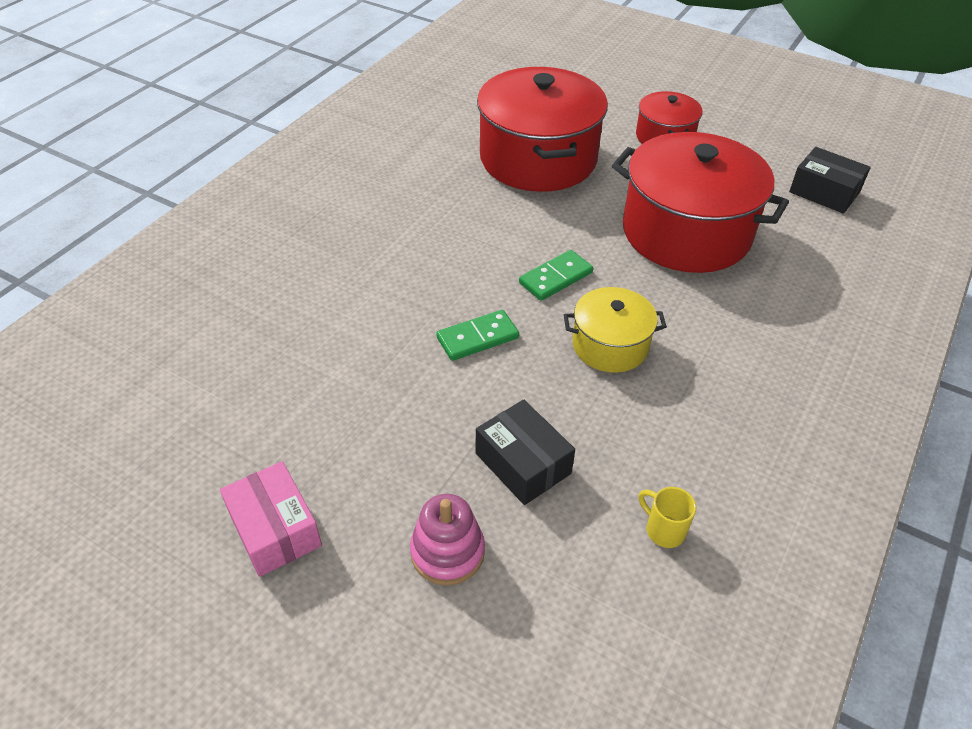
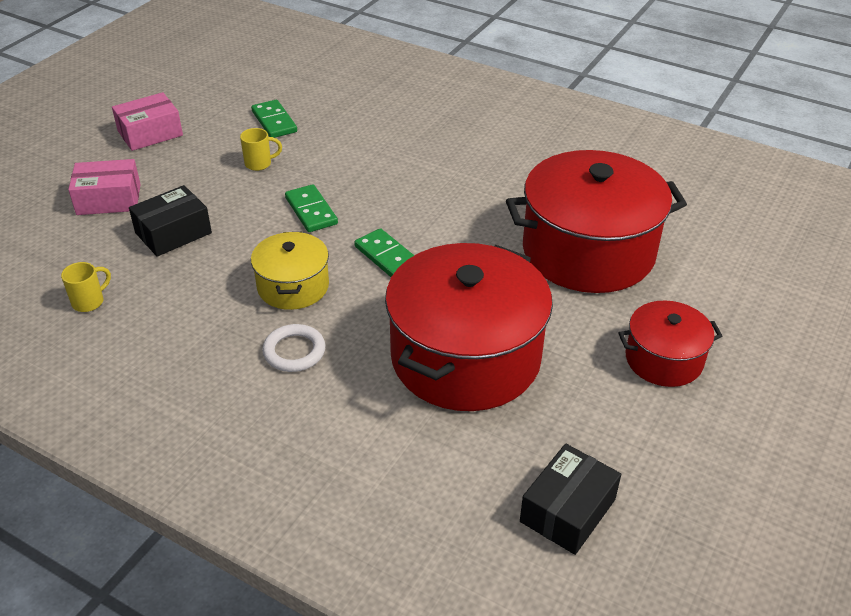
camera: 90 degrees right, 5 degrees down
pink stacking toy [410,494,485,585] -> pink box [68,159,140,215]
none -> yellow mug [240,128,282,171]
none -> green domino [251,100,297,138]
none -> white ring [262,324,325,372]

